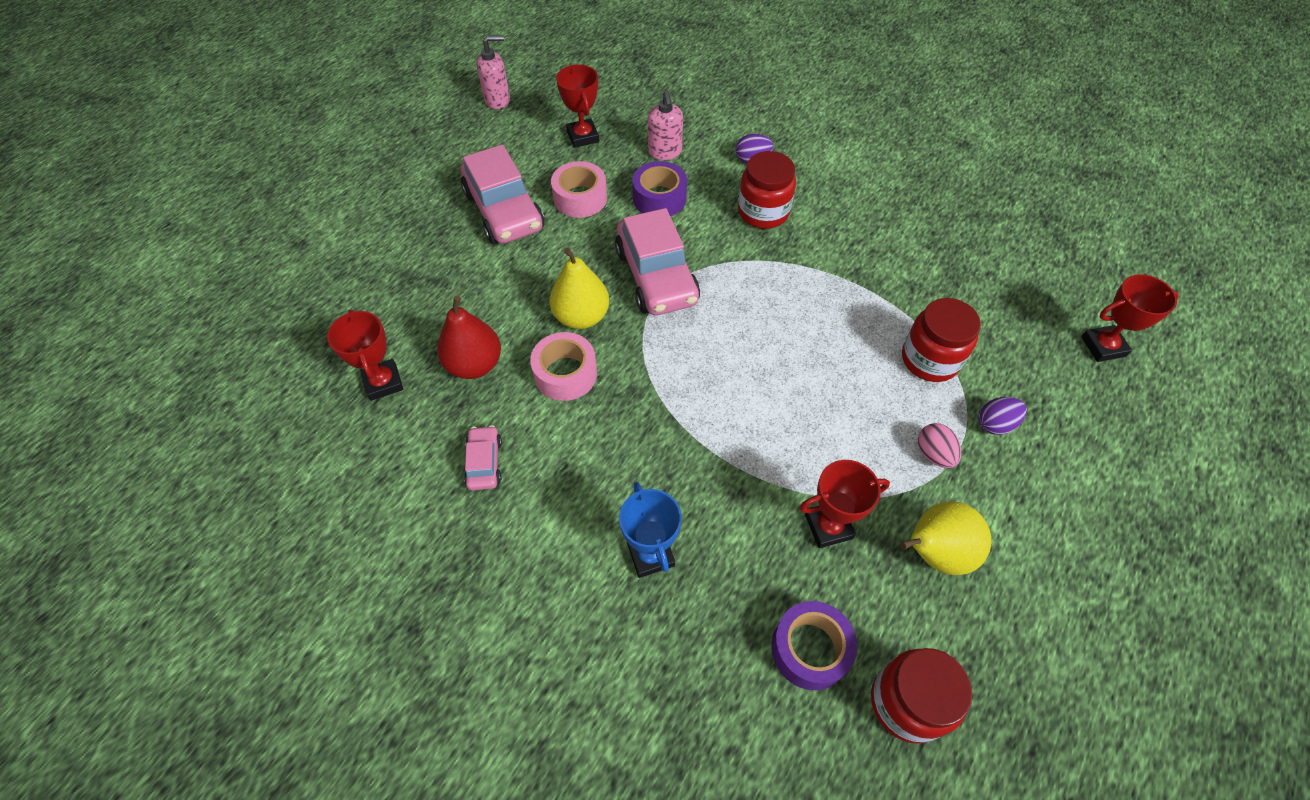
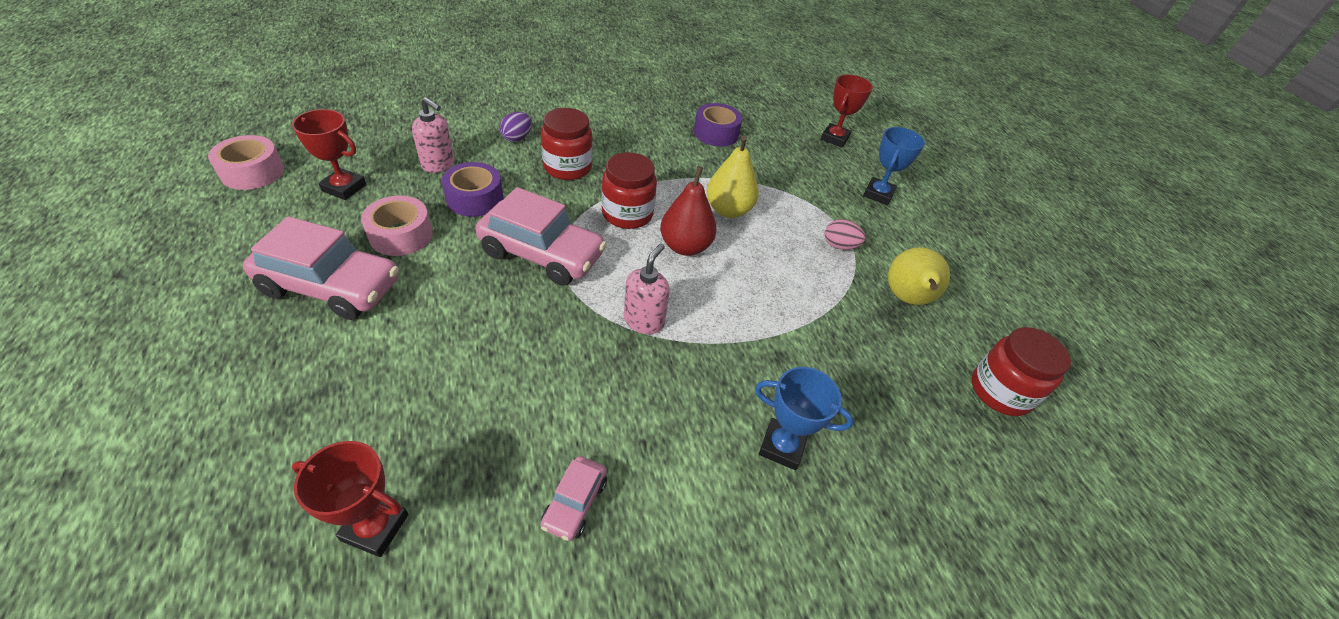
camera: 55 degrees left, 10 degrees down
red pear [437,296,501,379] -> red pear moved to [660,166,716,256]
pink car [464,425,502,490] -> pink car turned 105 degrees counterclockwise [541,456,607,541]
pink soap dispenser [476,35,510,109] -> pink soap dispenser moved to [624,244,670,334]
pink tape [530,332,597,401] -> pink tape moved to [208,135,284,190]
yellow pear [550,248,609,329] -> yellow pear moved to [706,136,759,218]
purple tape [772,601,857,690] -> purple tape moved to [694,103,742,146]
red trophy [800,460,890,548] -> none
red jar [902,298,981,382] -> red jar moved to [601,152,657,229]
purple egg [978,397,1027,435] -> none
none -> blue trophy [863,127,925,205]

